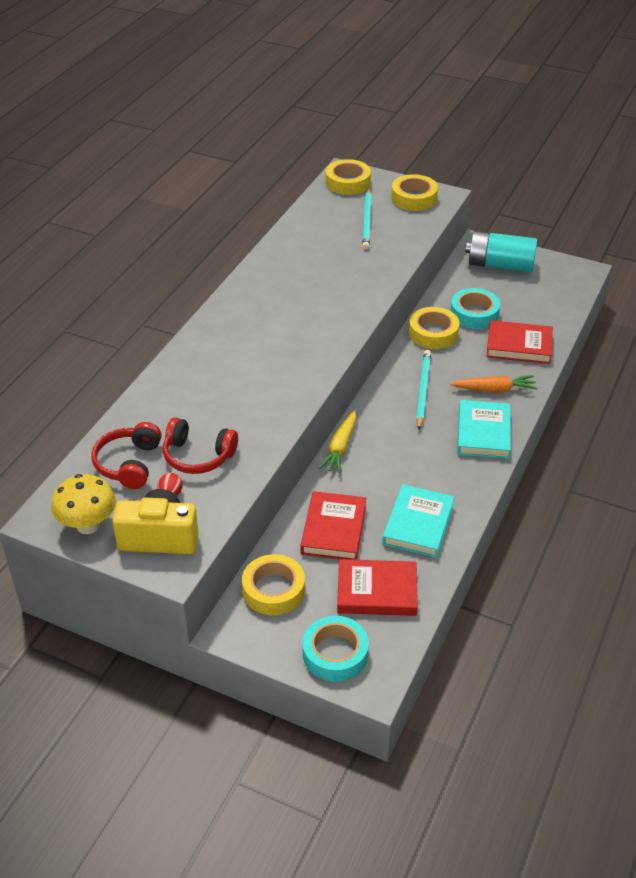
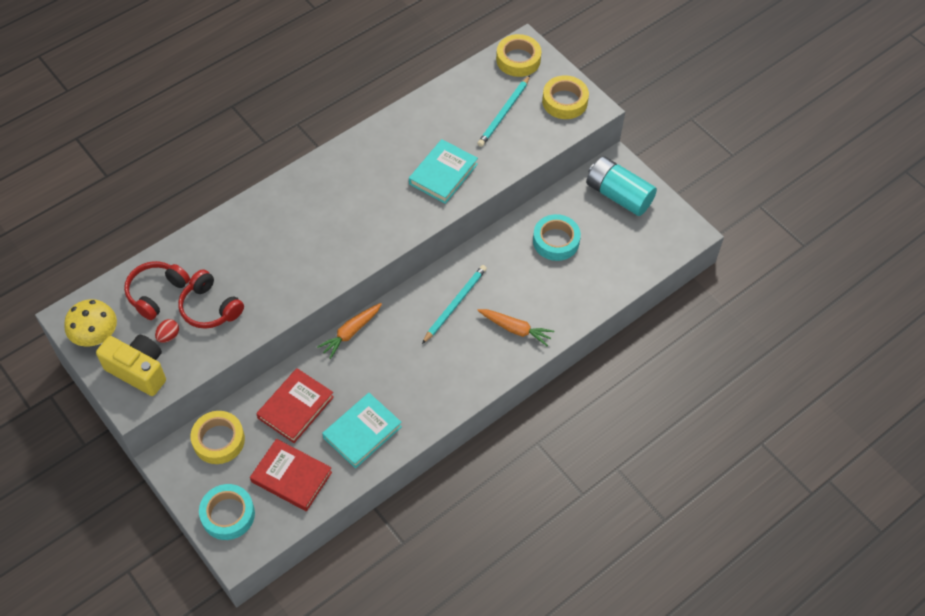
camera: 25 degrees right, 15 degrees up
yellow carrot [318,410,356,473] -> orange carrot [317,303,382,359]
yellow tape [409,307,460,349] -> none
turquoise book [457,400,511,459] -> turquoise book moved to [409,139,478,204]
red book [486,320,553,364] -> none

